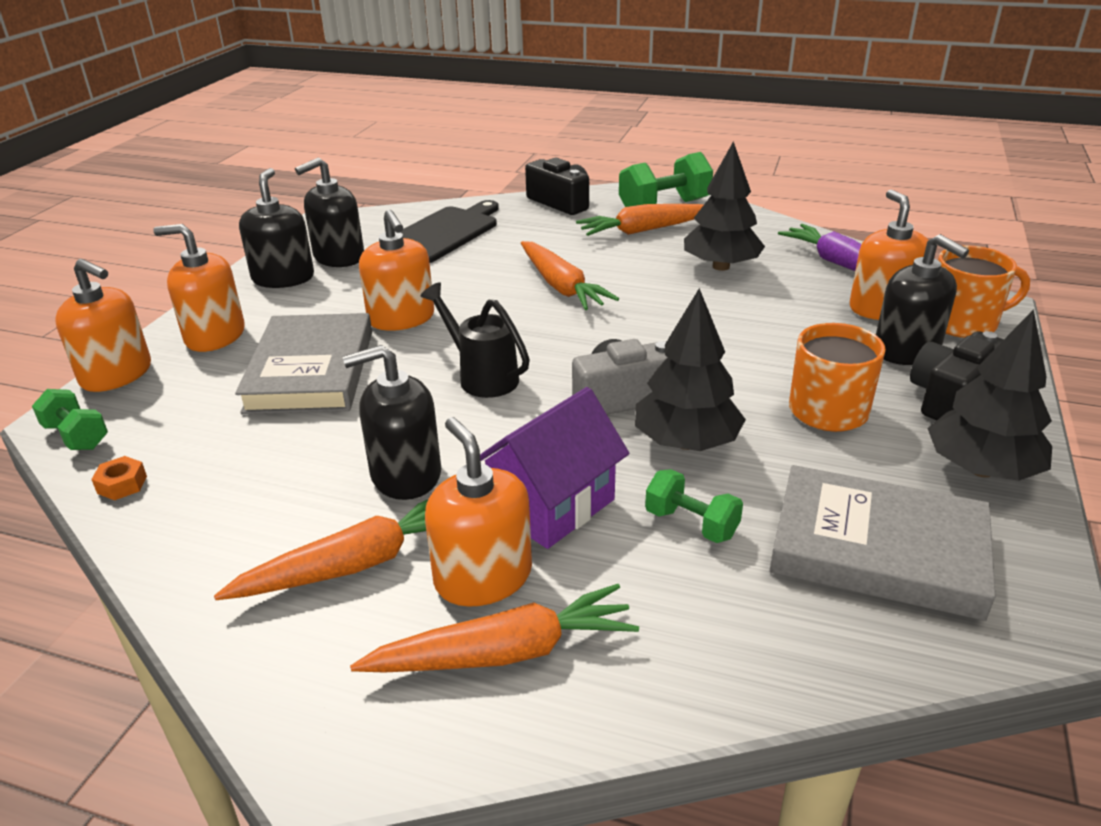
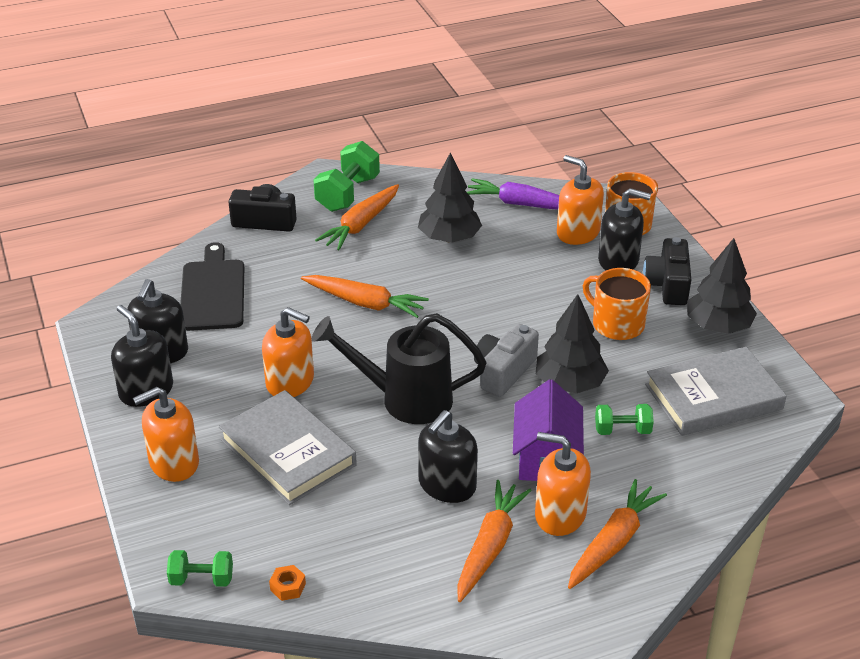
camera: 40 degrees left, 5 degrees up
orange soap dispenser [55,259,151,392] -> none
black watering can [420,282,530,398] -> black watering can [312,313,486,424], size x1.55

